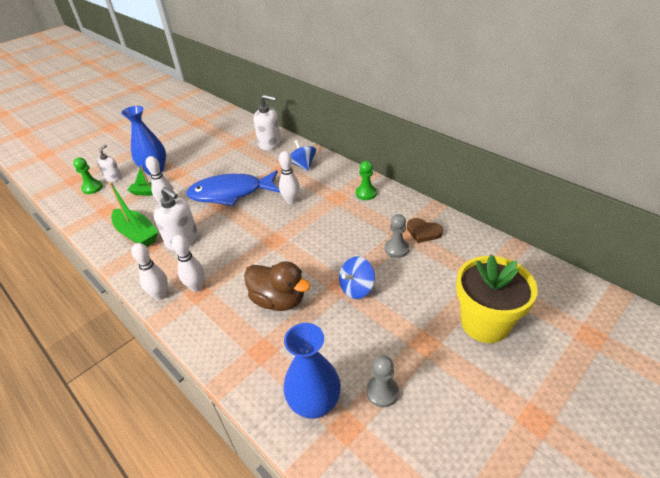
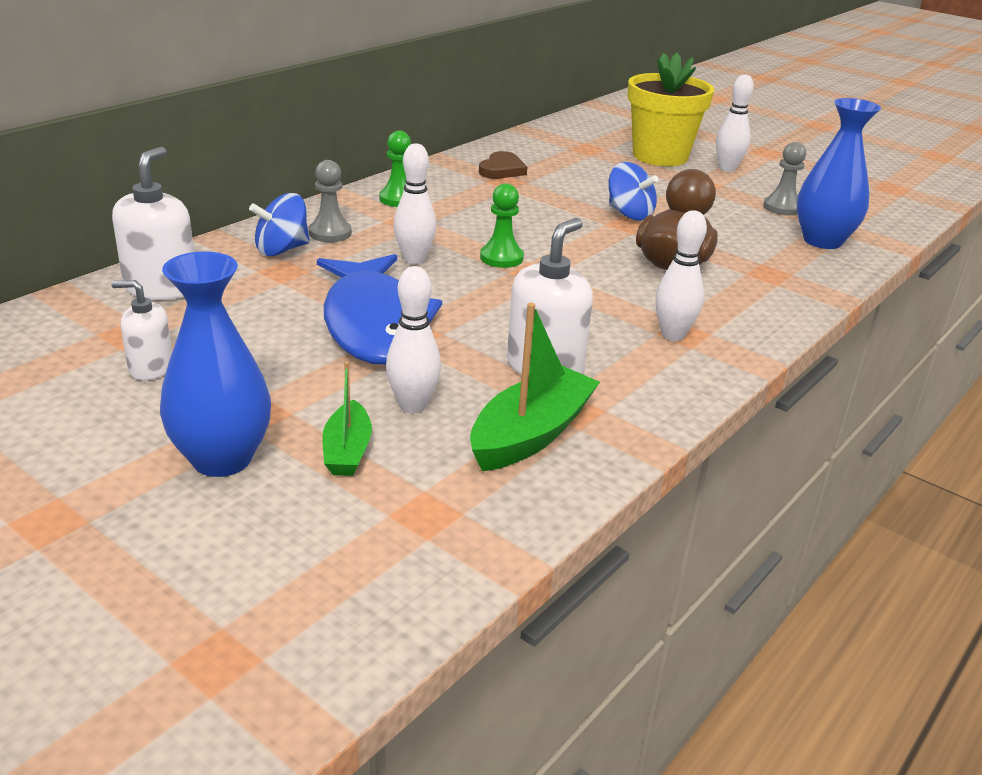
camera: 100 degrees left, 10 degrees down
green pawn [73,158,103,194] -> green pawn moved to [480,183,524,268]
white soap dispenser [97,145,122,182] -> white soap dispenser moved to [111,280,172,381]
white bowling pin [132,243,168,300] -> white bowling pin moved to [716,74,754,172]
grey pawn [385,214,409,258] -> grey pawn moved to [309,160,352,242]

